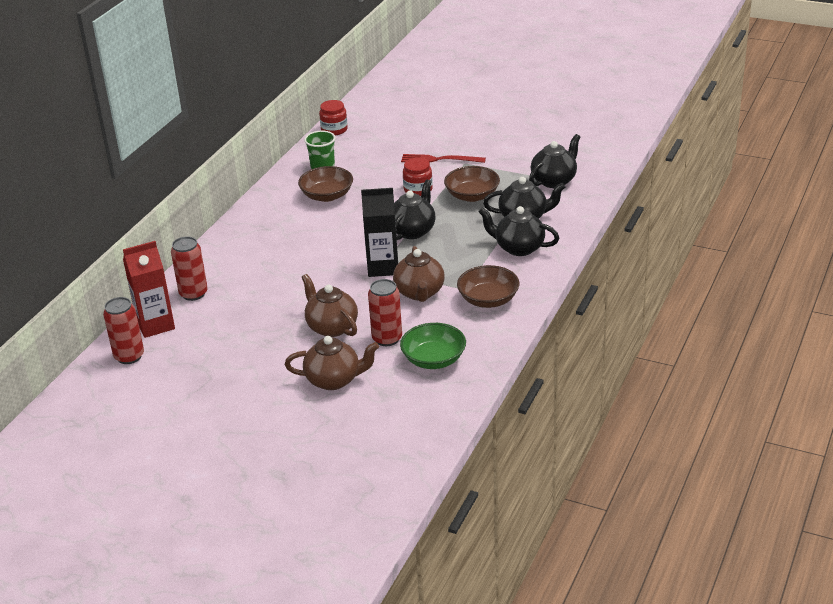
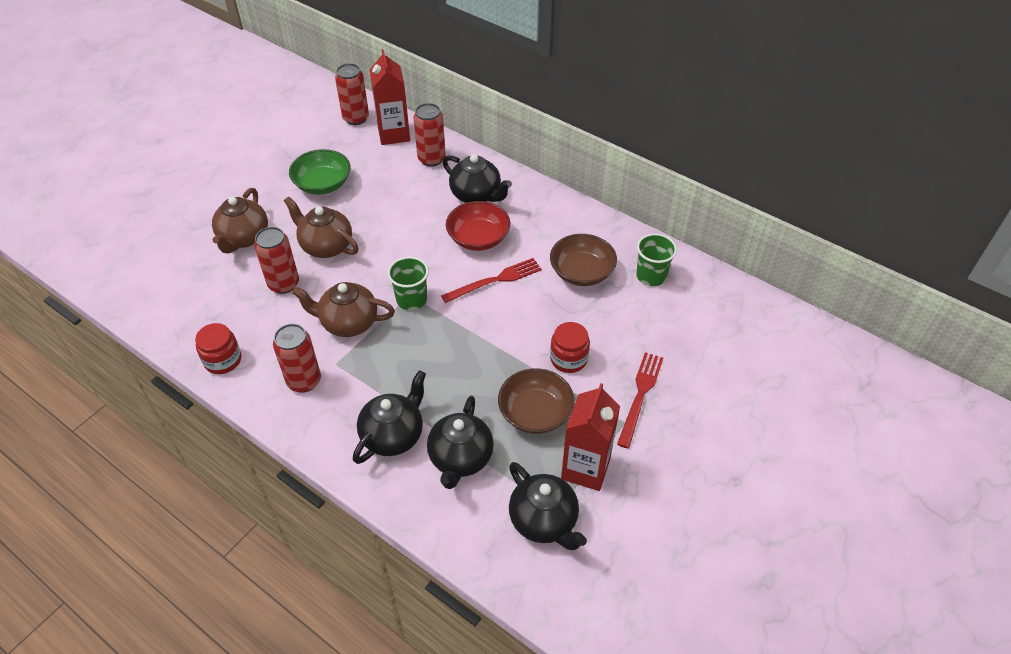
camera: 100 degrees right, 15 degrees up
brown teapot [302,274,358,337] -> brown teapot turned 120 degrees counterclockwise [284,196,359,258]
red jar [319,100,348,136] -> red jar moved to [195,323,241,374]
black carton [361,188,398,277] -> green cup [387,257,429,310]
black teapot [394,180,436,240] -> black teapot moved to [442,154,512,203]
green bowl [400,323,466,369] -> green bowl moved to [289,149,351,195]
brown bowl [457,265,520,308] -> red can [273,324,321,393]
none -> red fork [441,258,542,303]
none -> red bowl [446,201,510,251]
none -> red carton [561,383,620,491]

